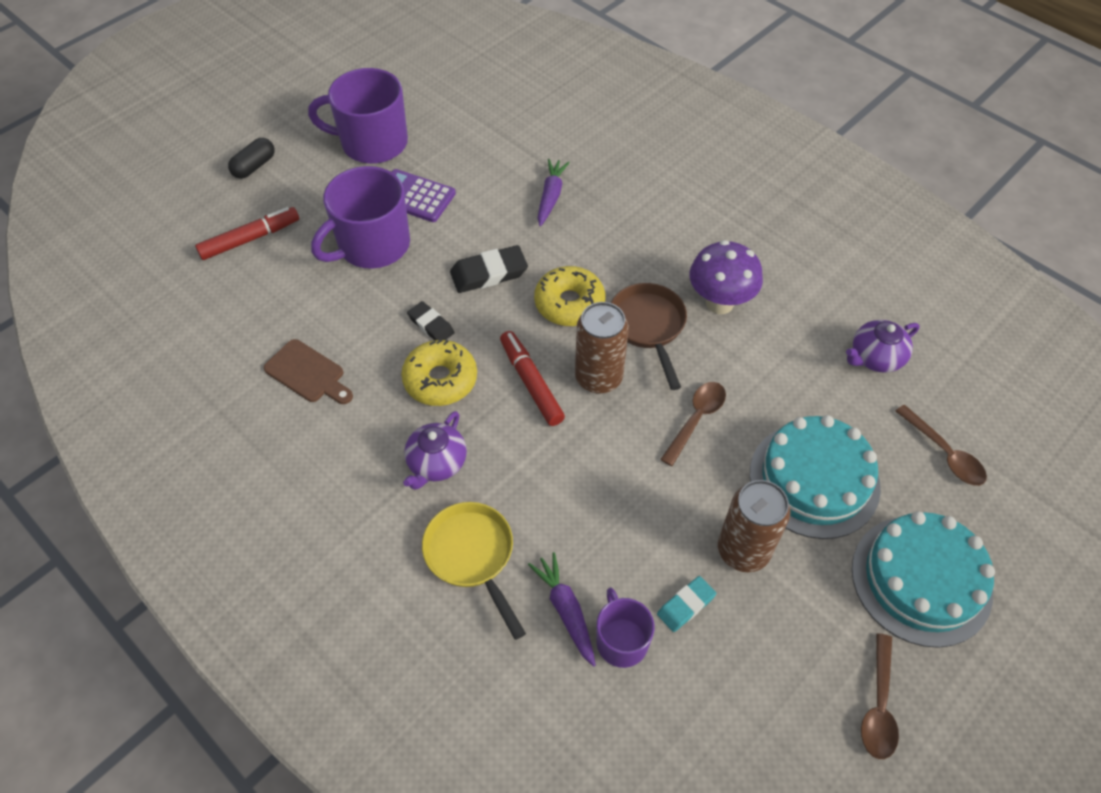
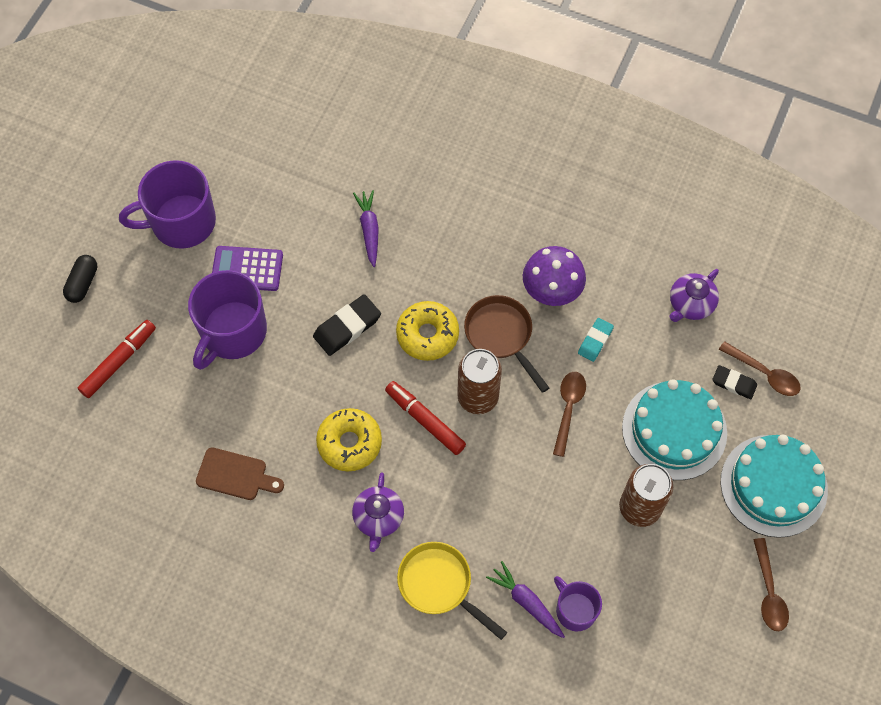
camera: 20 degrees left, 10 degrees up
black eraser [407,301,455,340] -> black eraser moved to [712,365,757,399]
turquoise eraser [657,576,716,632] -> turquoise eraser moved to [578,318,614,362]

